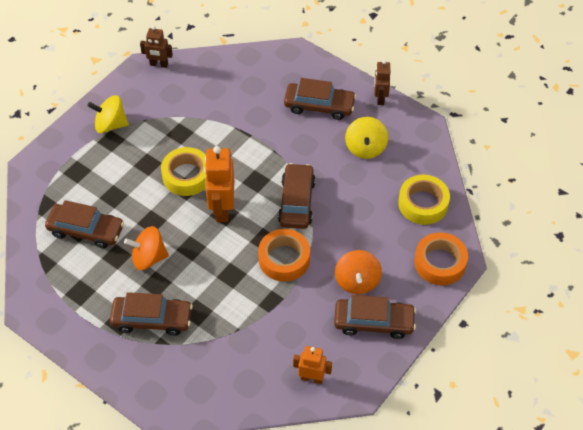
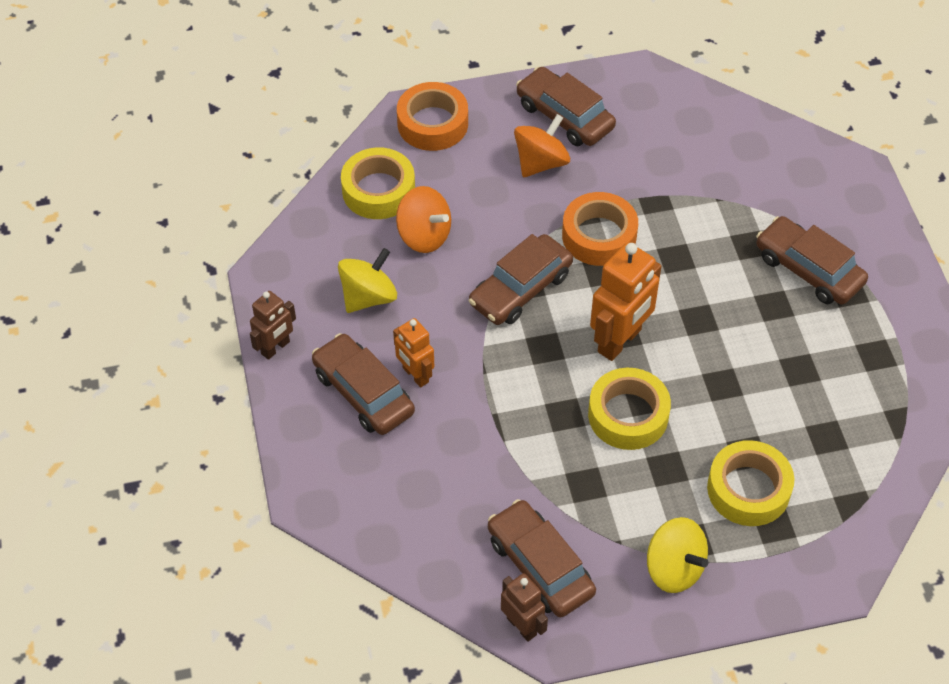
camera: 140 degrees left, 0 degrees up
brown car [45,200,124,248] -> brown car moved to [488,499,596,617]
orange spinning top [124,226,169,270] -> orange spinning top moved to [396,186,451,253]
orange robot [293,346,332,384] -> orange robot moved to [393,318,434,388]
none -> yellow tape [707,440,794,526]

